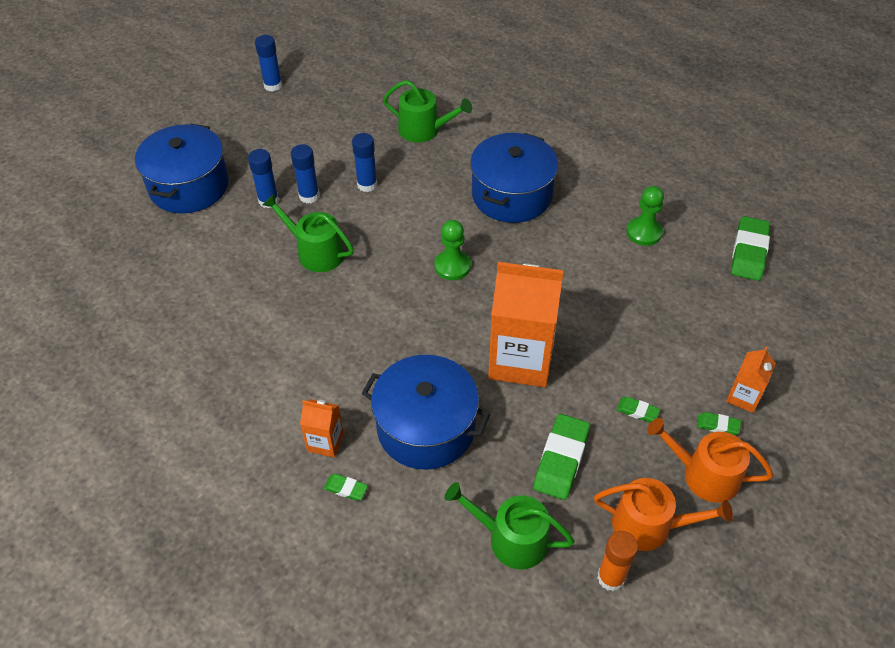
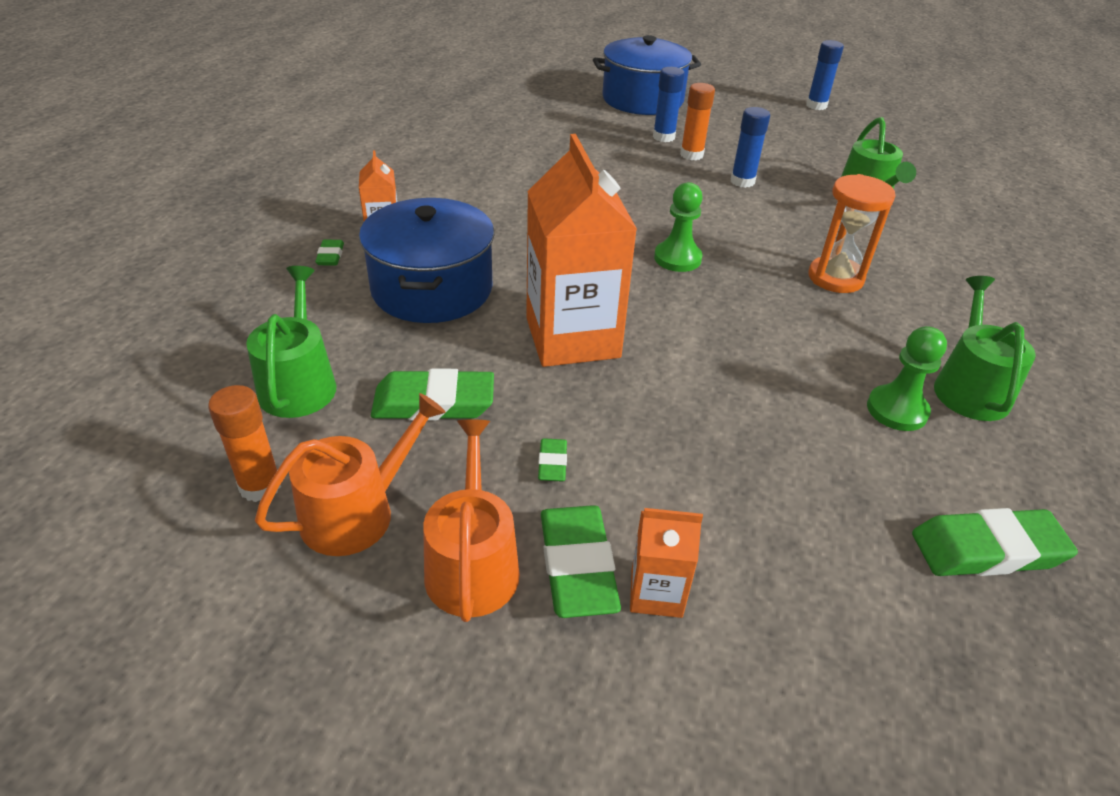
camera: 65 degrees right, 10 degrees down
green watering can [263,194,354,272] -> green watering can moved to [934,276,1036,421]
blue glue stick [291,144,319,203] -> orange glue stick [680,83,715,160]
blue pot [470,133,558,223] -> orange hourglass [809,174,895,293]
orange watering can [594,478,733,551] -> orange watering can turned 120 degrees counterclockwise [255,393,446,556]
green eraser [697,412,741,435] -> green eraser [541,505,621,618], size x2.03

